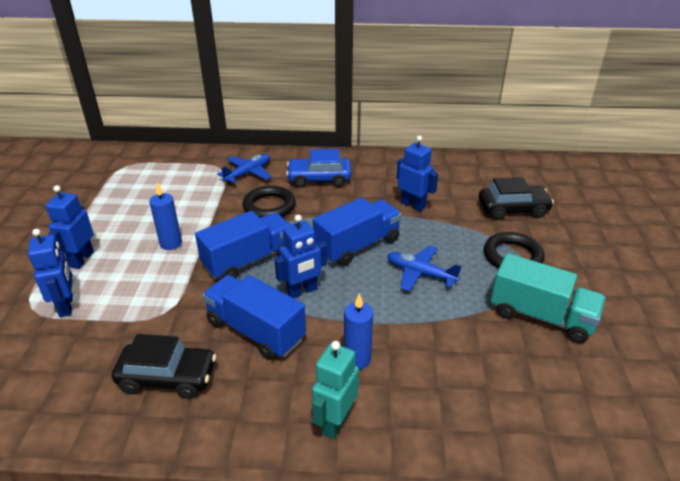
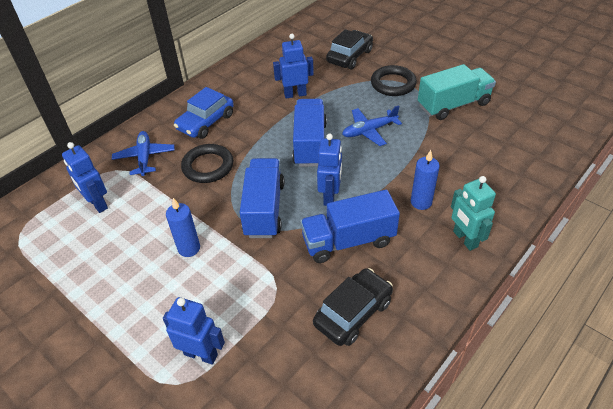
camera: 50 degrees left, 10 degrees up
blue robot [45,185,94,269] -> blue robot moved to [62,142,108,213]

